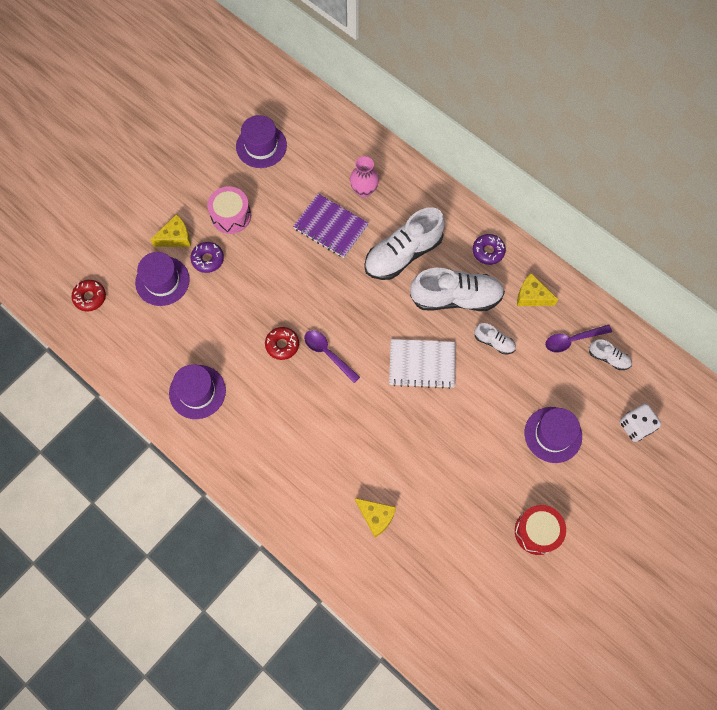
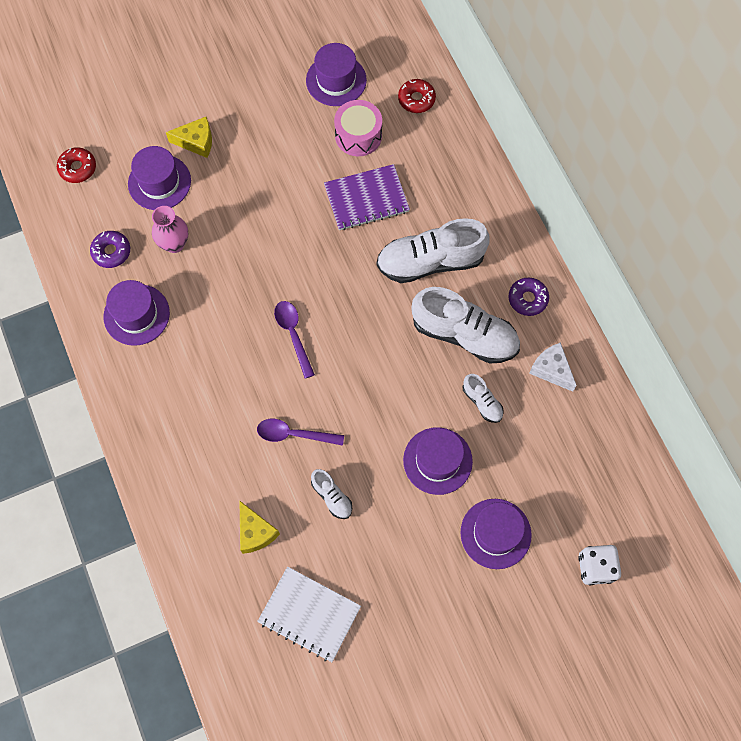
camera: 25 degrees right, 0 degrees up
purple donut [190,242,224,273] -> purple donut moved to [90,231,130,268]
pink drum [207,186,251,234] -> pink drum moved to [334,100,382,156]
red donut [265,327,299,360] -> red donut moved to [398,79,436,113]
purple notebook [293,194,369,258] -> purple notebook turned 75 degrees counterclockwise [324,164,410,230]
pink vase [350,156,379,198] -> pink vase moved to [152,206,188,253]
white notebook [389,339,455,389] -> white notebook moved to [257,567,361,662]
red drum [515,505,566,555] -> none
yellow cheese [517,273,558,306] -> white cheese [529,342,577,392]
purple spoon [545,325,612,353] -> purple spoon moved to [257,419,344,446]
white shoe [589,339,632,370] -> white shoe moved to [311,469,352,519]
none -> purple hat [403,427,473,495]

